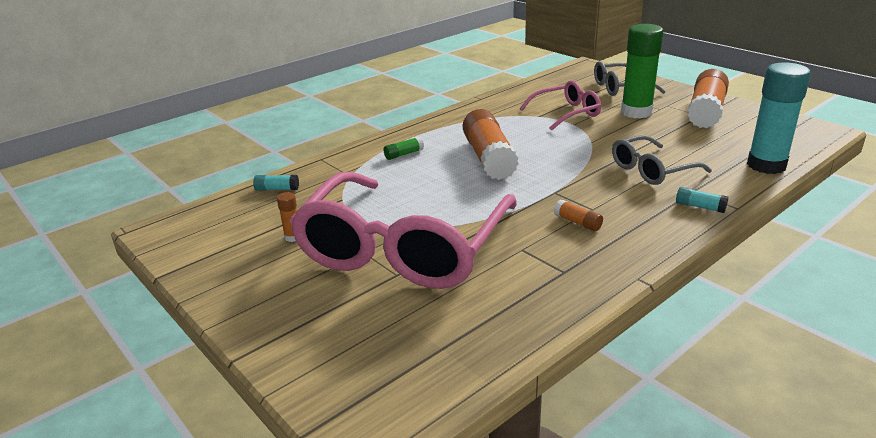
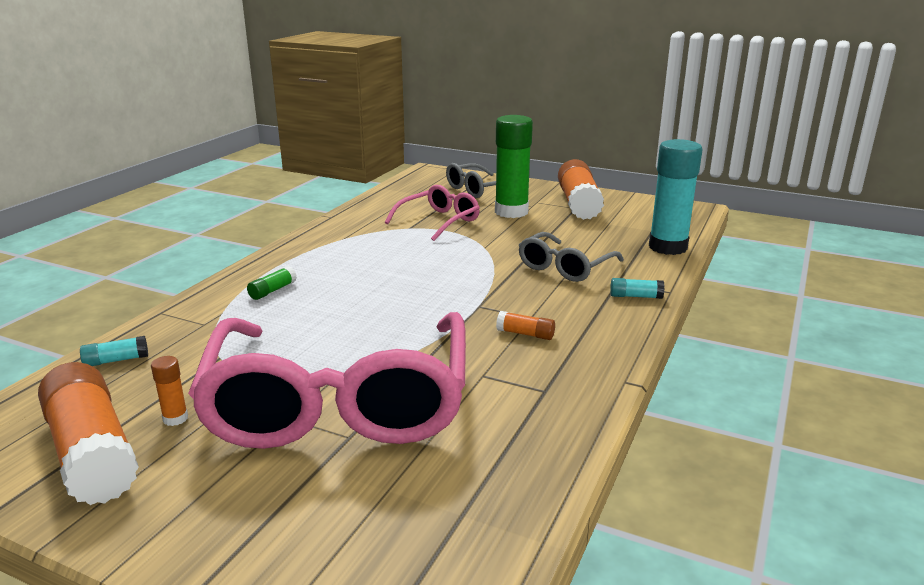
camera: 25 degrees left, 5 degrees down
orange glue stick [463,109,519,180] -> orange glue stick moved to [38,362,139,505]

